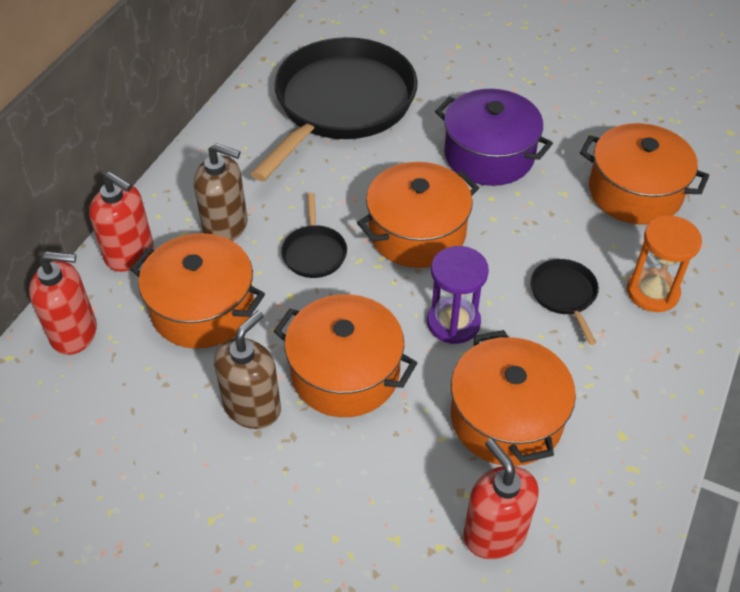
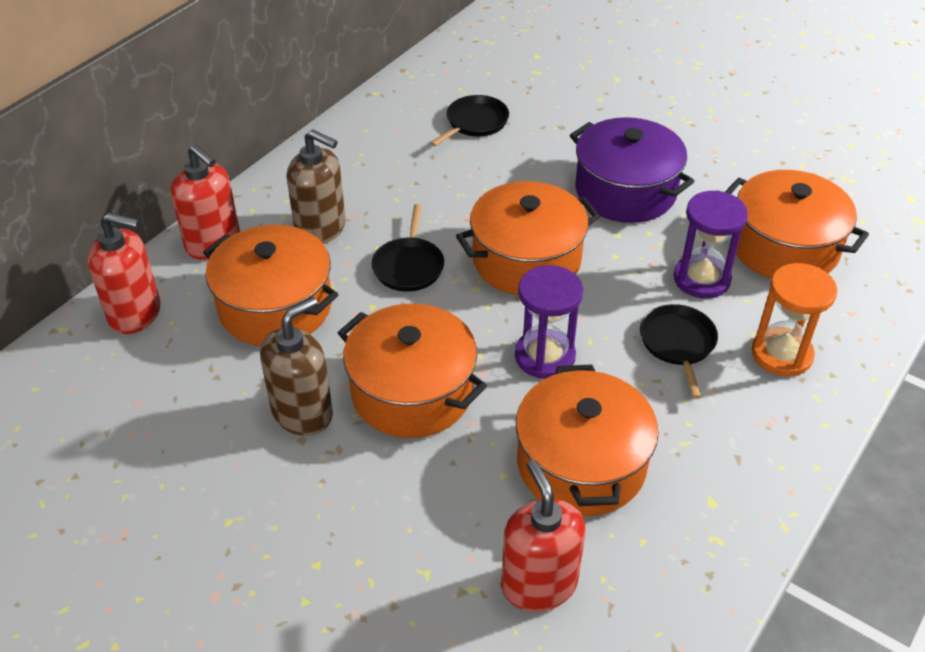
camera: 10 degrees right, 5 degrees down
black pan [251,37,417,181] -> black pan [430,95,509,146], size x0.40
none -> purple hourglass [674,190,748,299]

